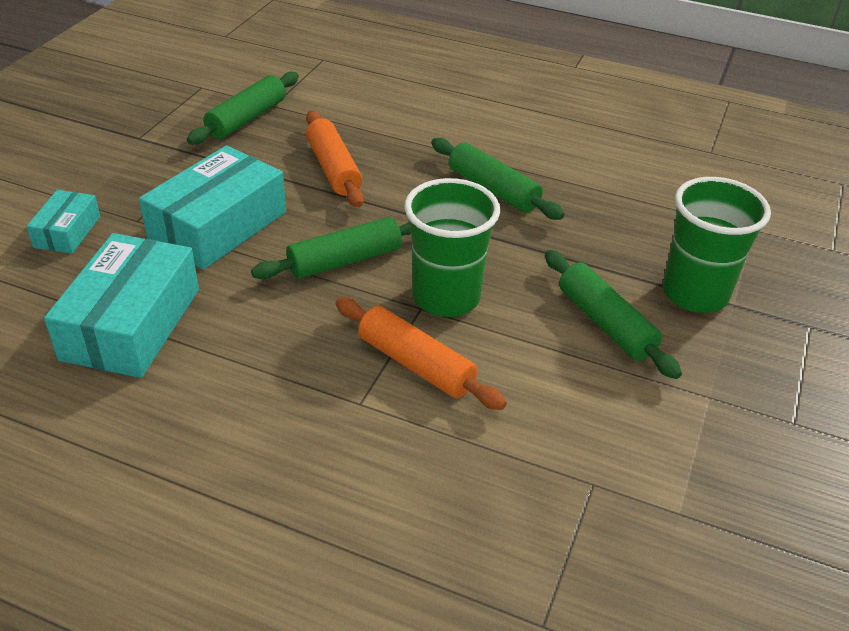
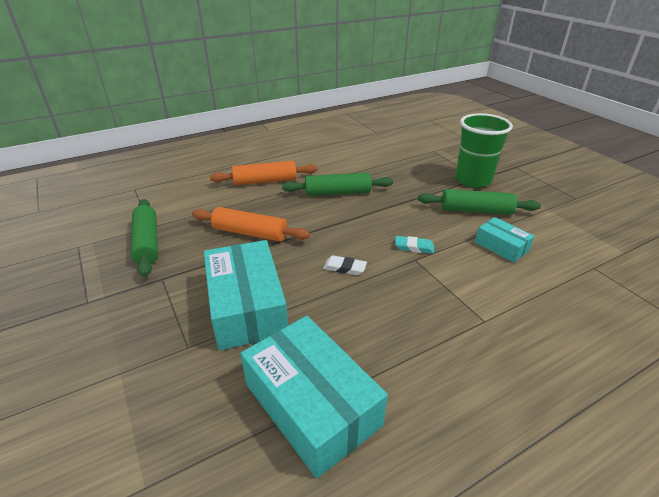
camera: 50 degrees left, 5 degrees down
turquoise box [26,190,100,254] -> turquoise box moved to [475,217,534,263]
green rolling pin [251,217,411,279] -> white eraser [323,255,367,275]
orange rolling pin [336,298,507,410] -> orange rolling pin moved to [210,161,317,185]
green cup [404,178,500,317] -> turquoise eraser [395,236,434,254]

